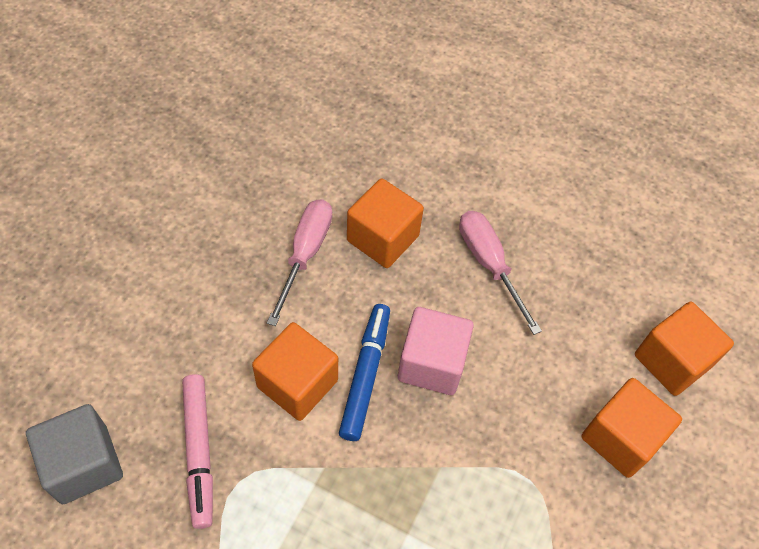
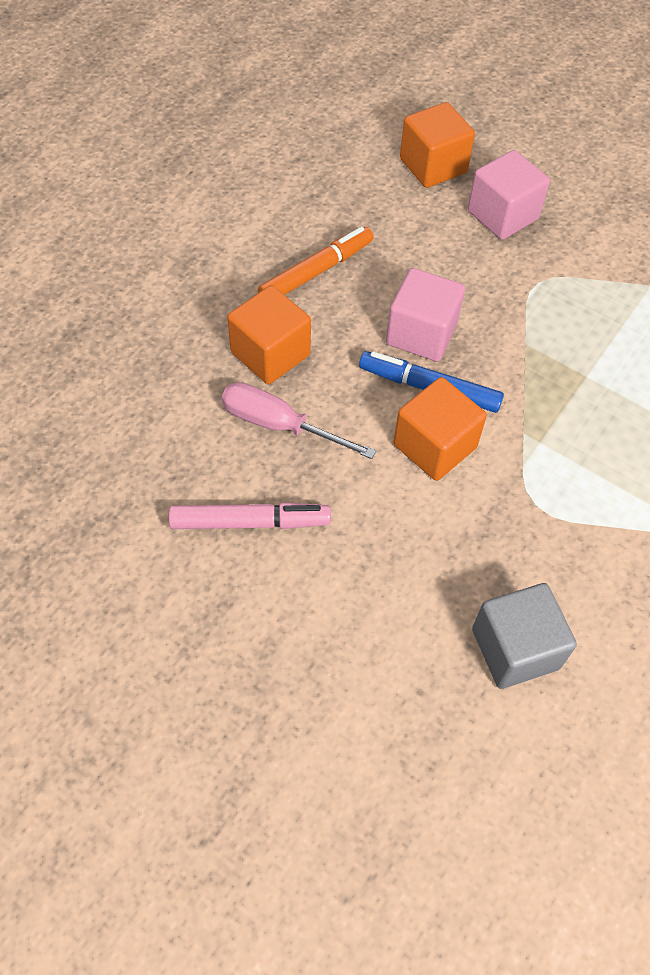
camera: 80 degrees left, 0 degrees up
pink marker [182,374,213,529] -> pink marker moved to [169,502,331,529]
pink screwdriver [459,211,542,335] -> orange marker [258,227,373,295]
orange cube [582,378,682,478] -> pink cube [468,150,550,240]

